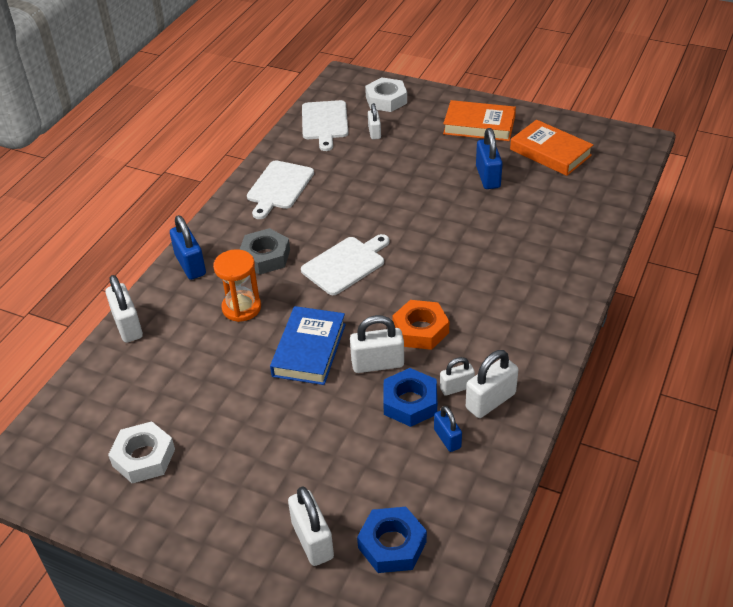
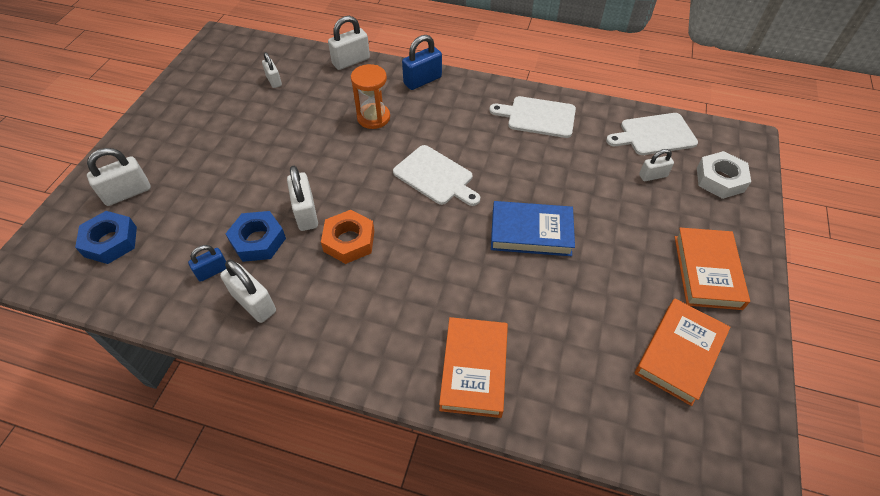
camera: 80 degrees right, 10 degrees up
white nut [108,421,175,483] -> none
grey nut [239,228,290,275] -> none
blue book [270,306,346,385] -> blue book moved to [491,201,575,256]
white padlock [440,357,475,396] -> white padlock moved to [262,52,282,88]
blue padlock [476,128,503,189] -> none
none -> orange book [439,317,508,418]

